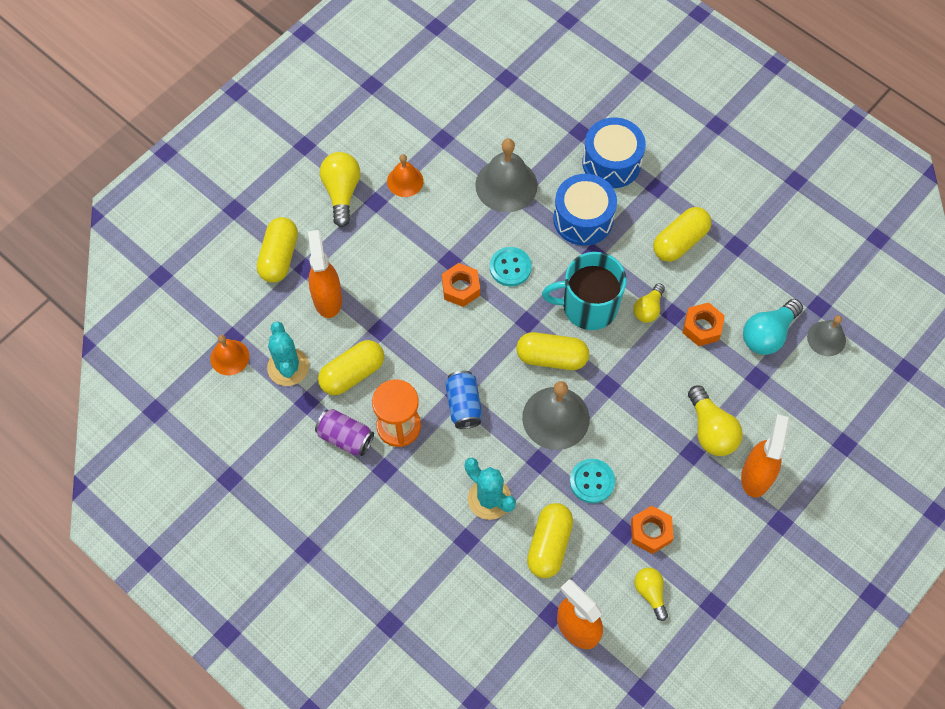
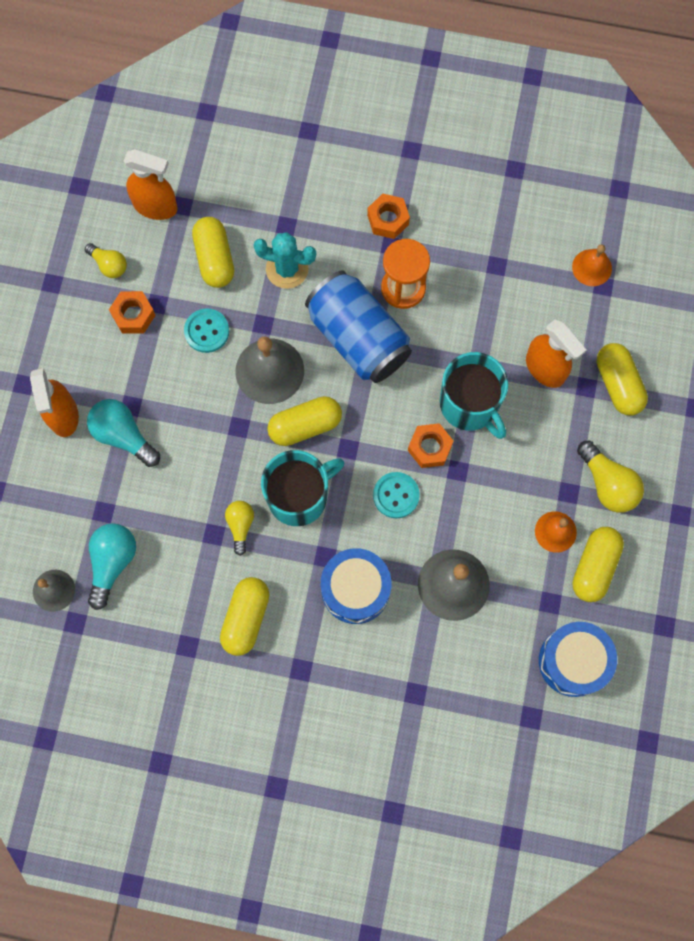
camera: 150 degrees right, 10 degrees up
turquoise cactus [267,321,309,386] -> none
purple can [315,409,374,456] -> none
yellow capsule [318,340,384,395] -> yellow capsule moved to [572,527,624,602]
blue can [445,371,482,429] -> blue can [305,270,412,383], size x1.94
blue drum [582,118,646,188] -> blue drum moved to [539,622,617,697]
orange nut [683,302,725,346] -> orange nut moved to [367,194,410,239]
yellow light bulb [688,386,743,456] -> turquoise light bulb [87,399,160,467]
none -> turquoise mug [440,352,508,439]

